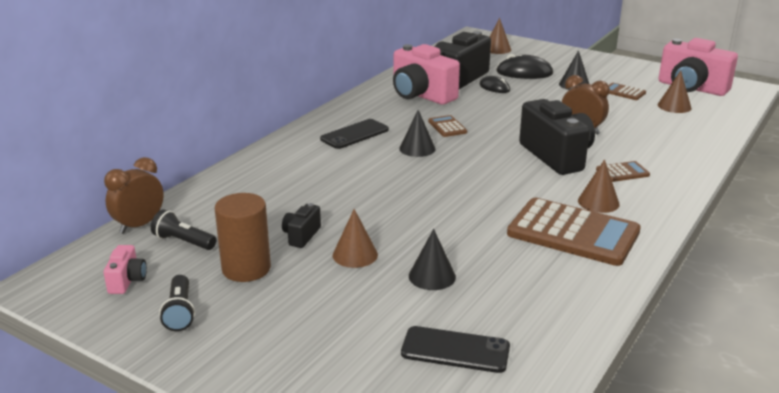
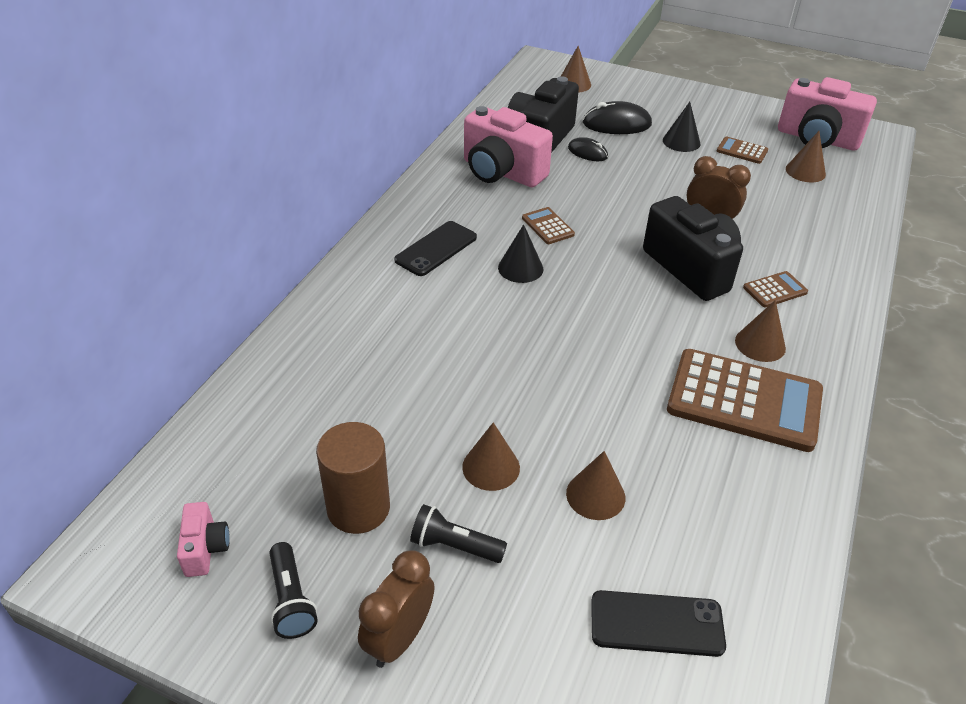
camera: 10 degrees left, 15 degrees up
brown clock [104,157,164,234] -> brown clock moved to [358,550,435,668]
black flashlight [151,209,216,250] -> black flashlight moved to [410,504,507,563]
black camera [282,203,321,248] -> none
black cone [409,229,456,290] -> brown cone [566,451,625,520]

